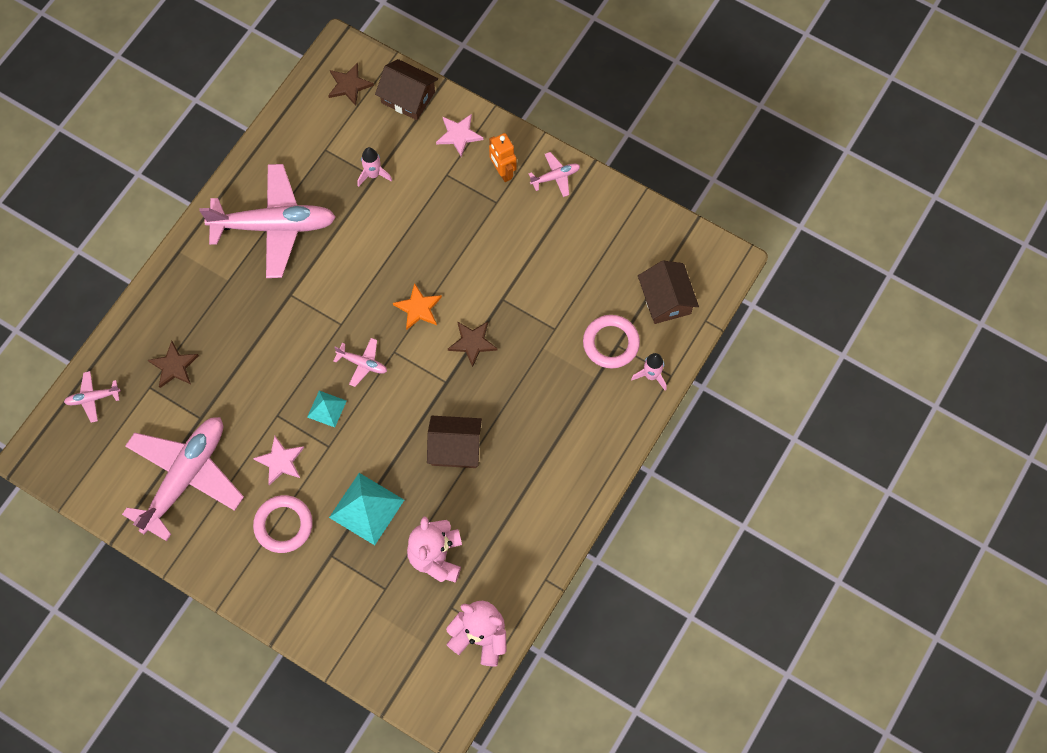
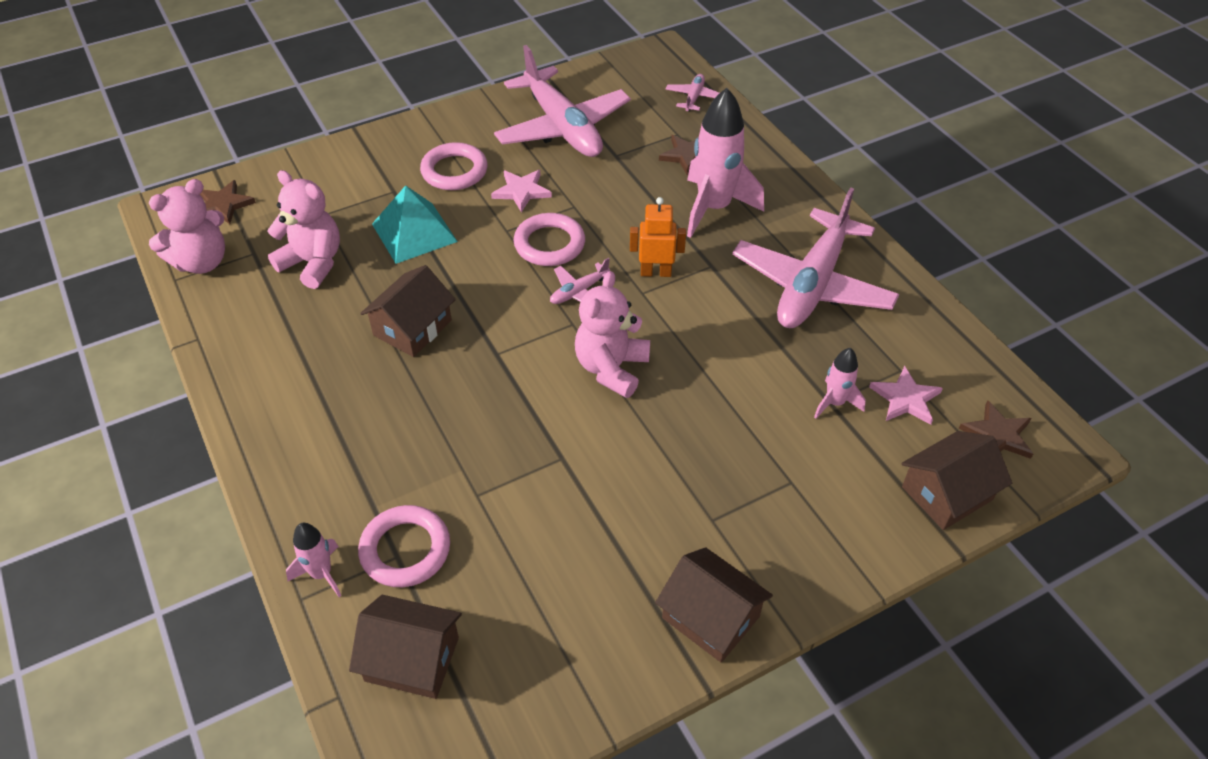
camera: 120 degrees right, 20 degrees down
turquoise pyramid [307,391,347,427] -> pink ring [514,213,585,266]
orange star [393,283,442,330] -> pink teddy bear [575,271,650,398]
pink star [436,114,483,157] -> pink star moved to [869,366,943,425]
brown star [448,322,498,367] -> brown star moved to [200,180,256,224]
orange robot [489,133,517,182] -> orange robot moved to [630,197,686,277]
pink plane [529,152,580,197] -> brown house [655,547,773,663]
none -> pink rocket [687,88,764,238]

